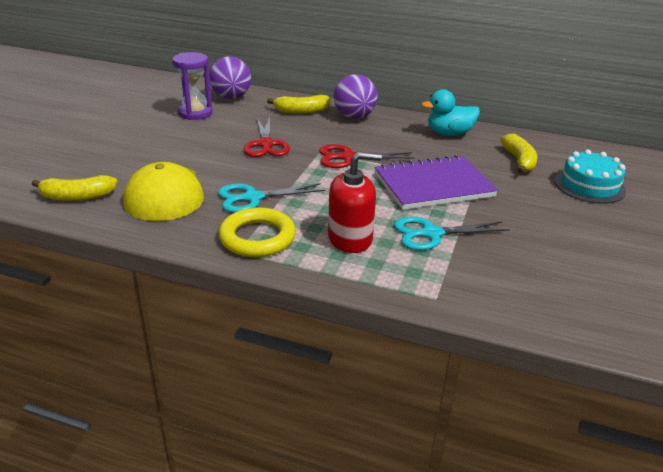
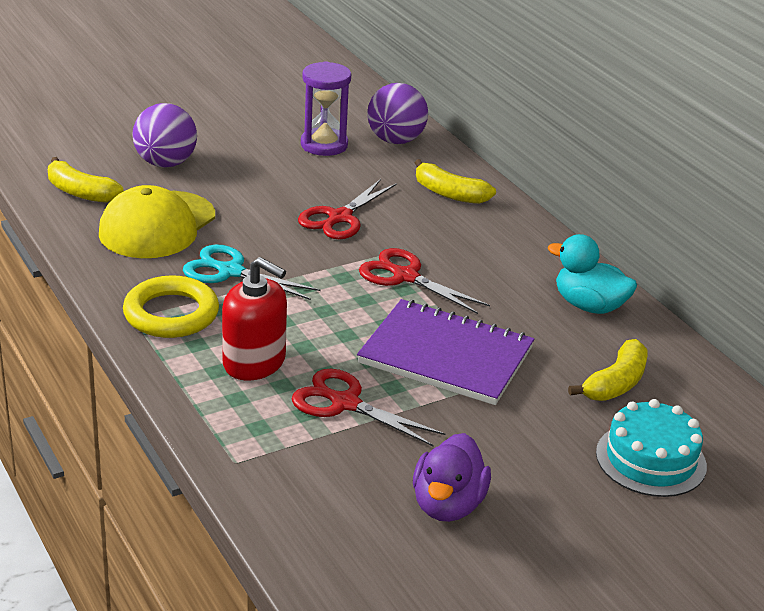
camera: 40 degrees right, 0 degrees up
purple ball [334,74,378,119] -> purple ball moved to [132,103,197,167]
turquoise scissors [394,217,510,250] -> red scissors [292,369,445,446]
none -> purple duck [413,433,491,522]

